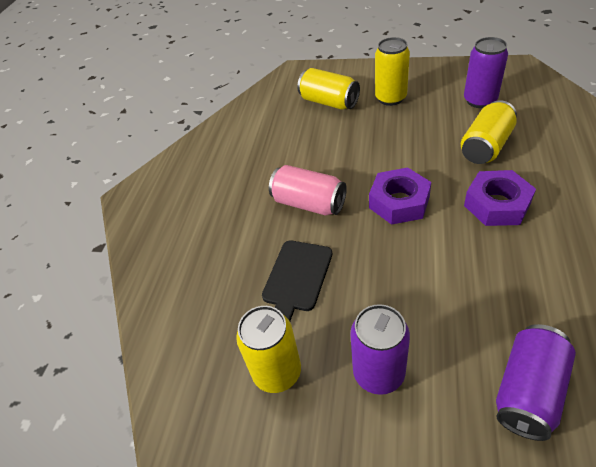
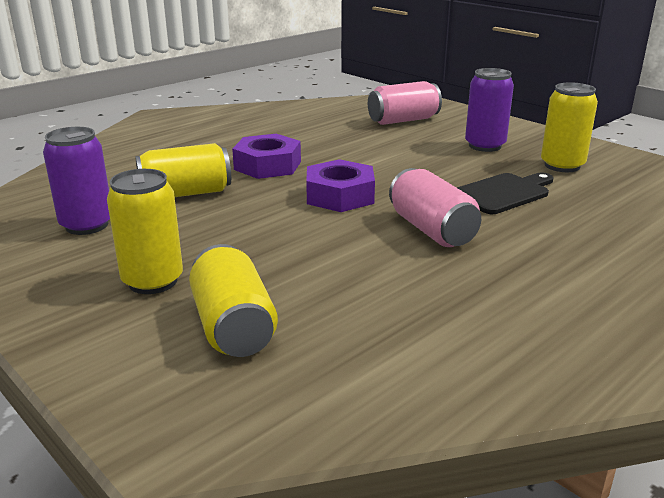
camera: 150 degrees left, 20 degrees down
purple can [496,324,576,441] -> pink can [368,81,442,125]

